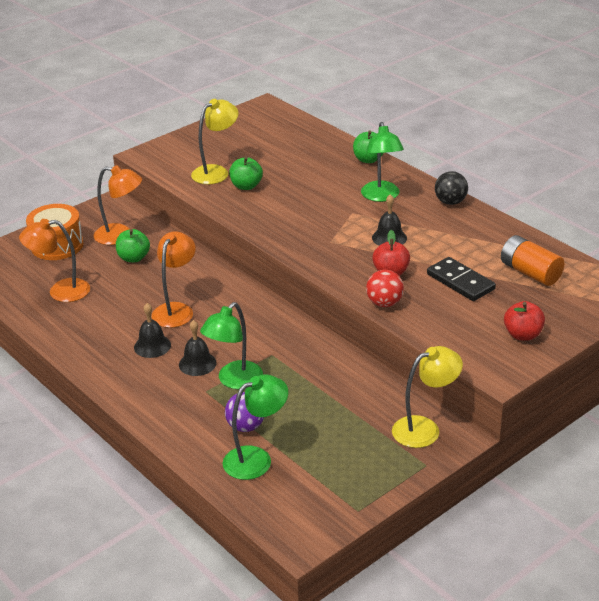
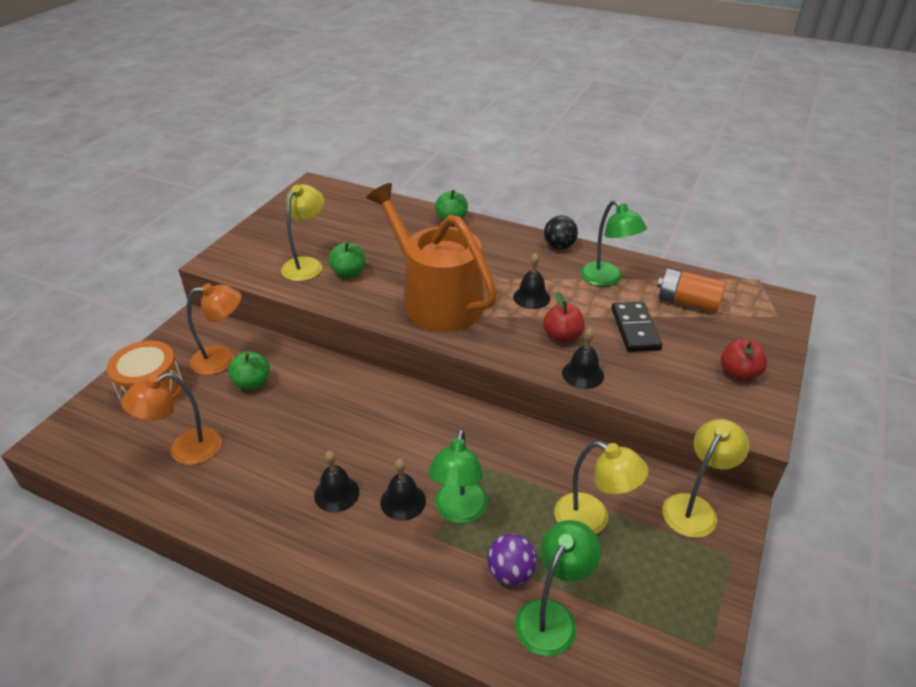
camera: 25 degrees left, 5 degrees up
orange lamp [152,231,196,328] -> none
green lamp [361,122,404,202] -> green lamp moved to [580,200,647,287]
red ball [366,270,404,307] -> black bell [562,328,604,389]
black domino [427,257,496,301] -> black domino turned 60 degrees clockwise [611,302,662,352]
none -> orange watering can [366,183,497,332]
none -> yellow lamp [554,441,649,534]

